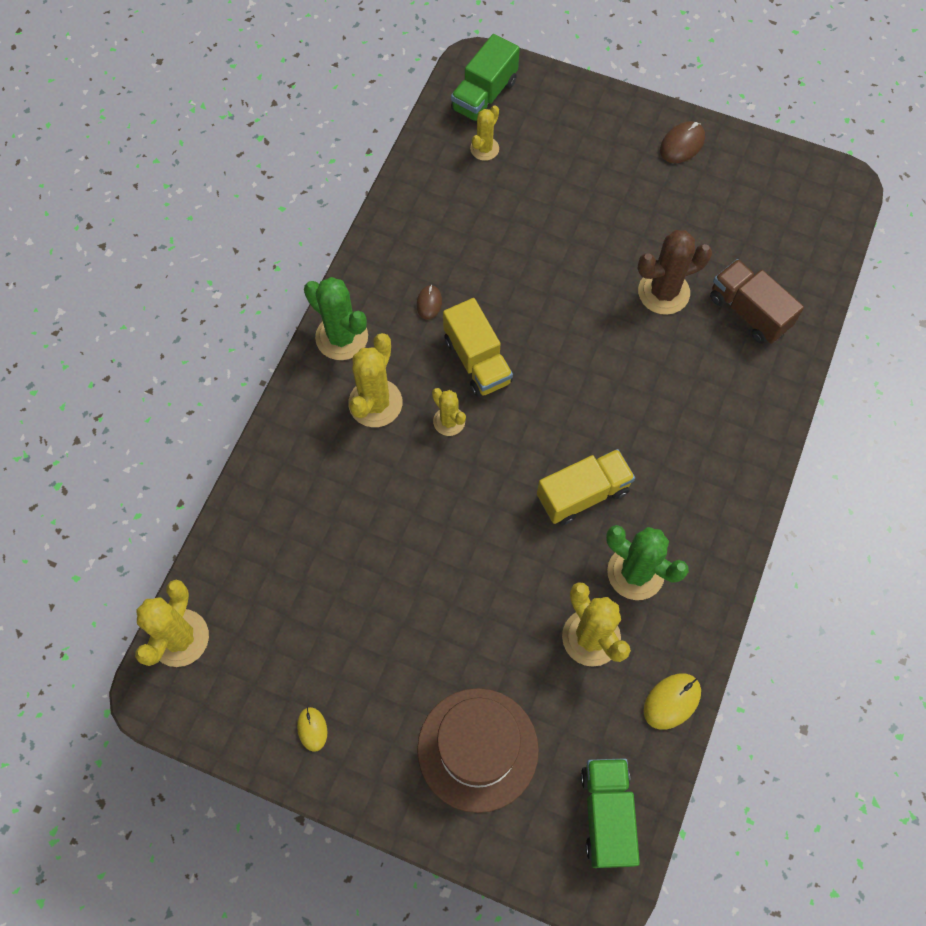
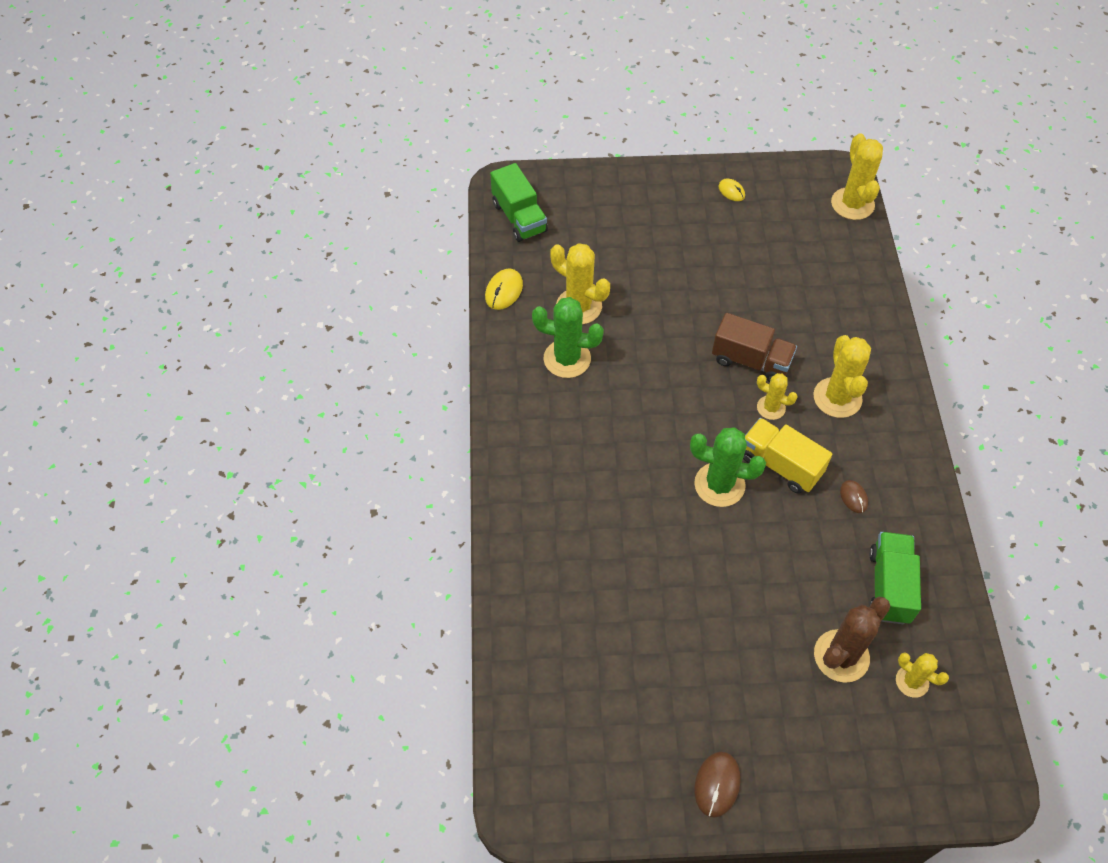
camera: 155 degrees right, 10 degrees down
green cactus [304,277,368,360] -> green cactus moved to [690,427,766,507]
brown hat [417,688,539,813] -> none
green truck [451,34,520,122] -> green truck moved to [869,532,921,624]
yellow cactus [470,105,499,161] -> yellow cactus turned 60 degrees counterclockwise [896,652,949,698]
yellow truck [537,449,635,525] -> none
brown cactus [637,230,712,315] -> brown cactus moved to [814,597,891,683]
brown truck [710,259,804,344] -> brown truck moved to [712,313,797,382]

